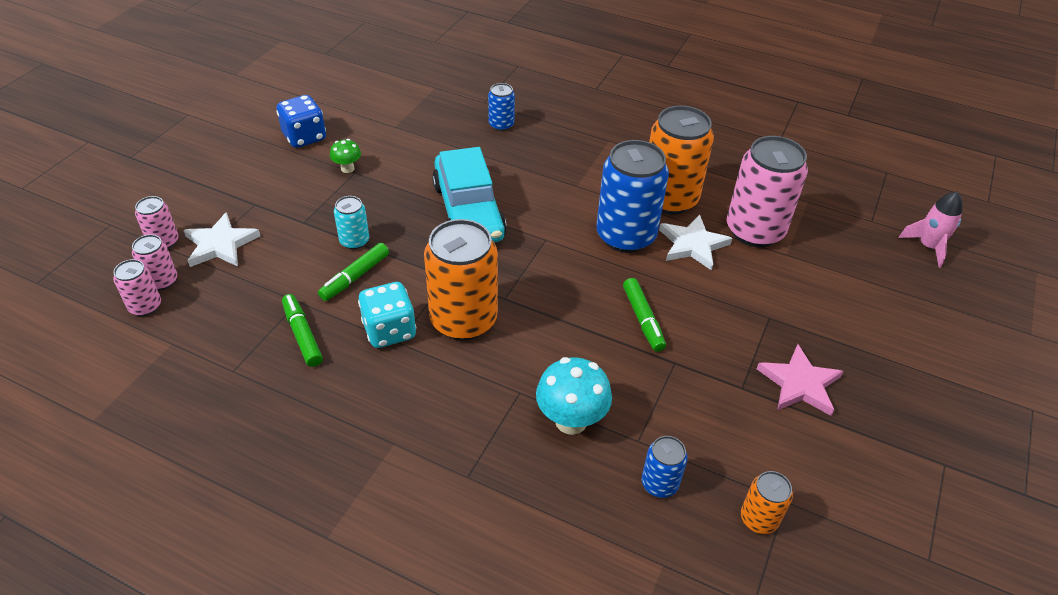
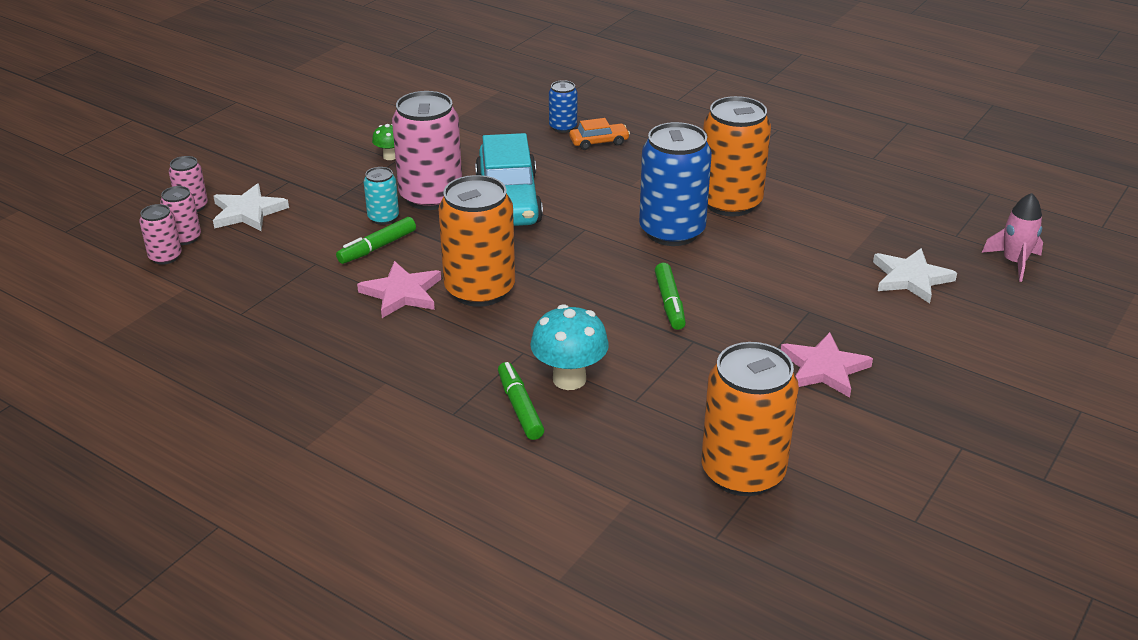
camera: 10 degrees right, 10 degrees down
blue dice [276,95,326,148] -> none
green marker [282,294,323,367] -> green marker moved to [498,362,544,440]
turquoise dice [358,282,416,348] -> pink star [357,261,441,318]
blue can [642,436,688,498] -> none
white star [659,214,732,271] -> white star moved to [873,248,957,303]
pink can [727,136,808,247] -> pink can moved to [392,91,462,210]
orange can [741,471,793,534] -> orange can [701,342,799,496], size x2.07
none -> orange car [569,118,630,150]

